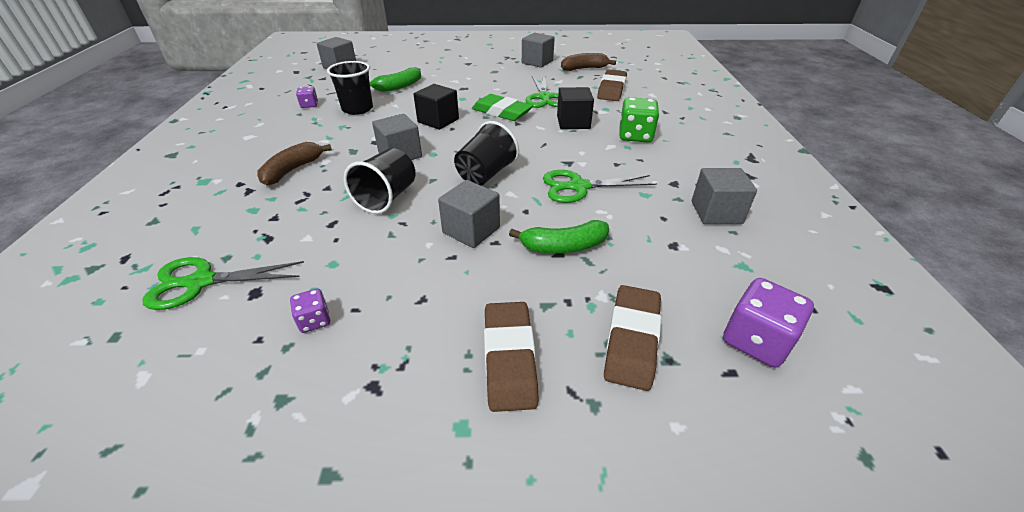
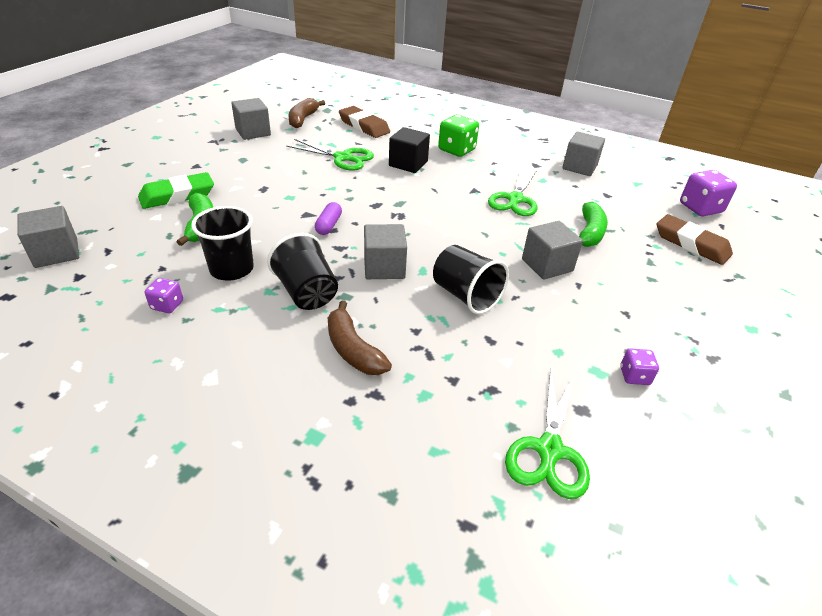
camera: 65 degrees left, 0 degrees up
black cube [414,84,459,130] -> purple capsule [315,202,342,235]
black cup [454,121,519,186] -> black cup moved to [267,233,338,310]
green eraser [472,94,533,121] -> green eraser moved to [138,172,214,209]
brown eraser [484,302,539,412] -> none

